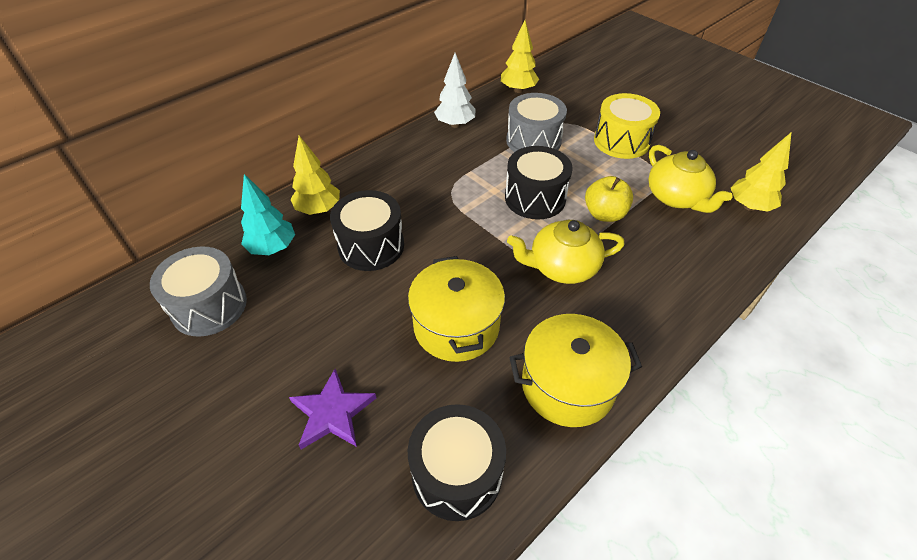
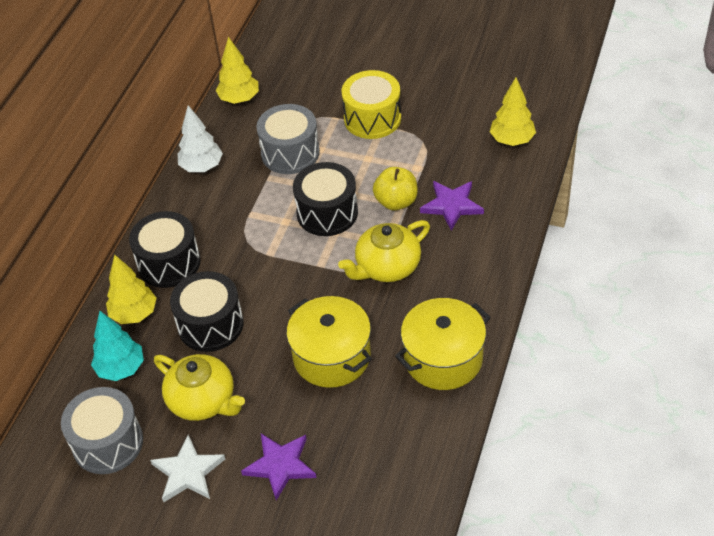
camera: 25 degrees left, 0 degrees up
black drum [408,404,506,521] -> black drum moved to [129,211,201,288]
yellow teapot [648,145,733,213] -> yellow teapot moved to [154,354,245,421]
none -> white star [150,435,225,502]
none -> purple star [420,181,484,231]

